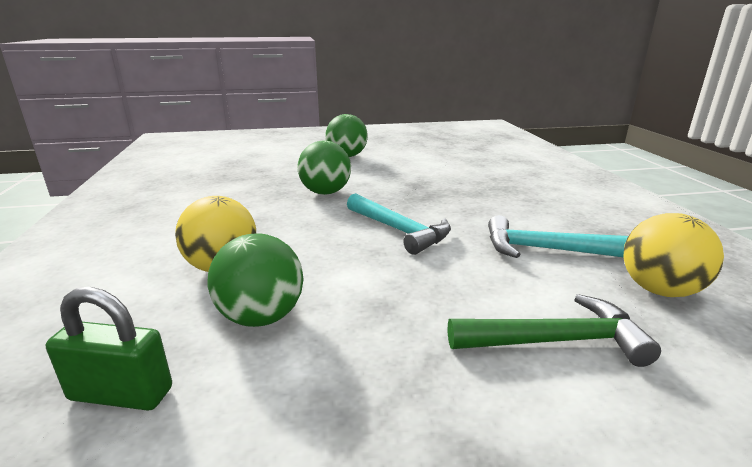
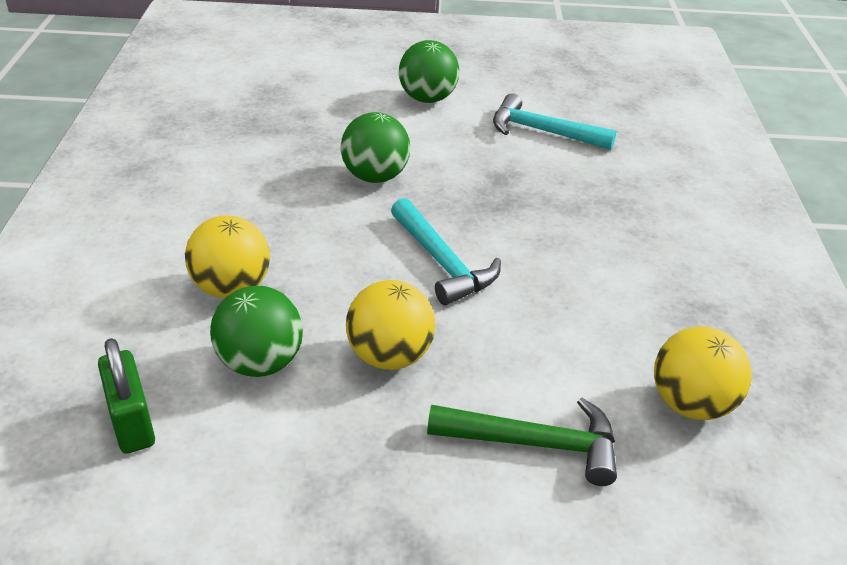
camera: 10 degrees right, 15 degrees up
green padlock [46,287,172,411] -> green padlock turned 45 degrees clockwise [98,338,155,454]
turquoise hammer [488,215,628,258] -> turquoise hammer moved to [493,93,617,150]
none -> yellow ball [346,280,435,370]

